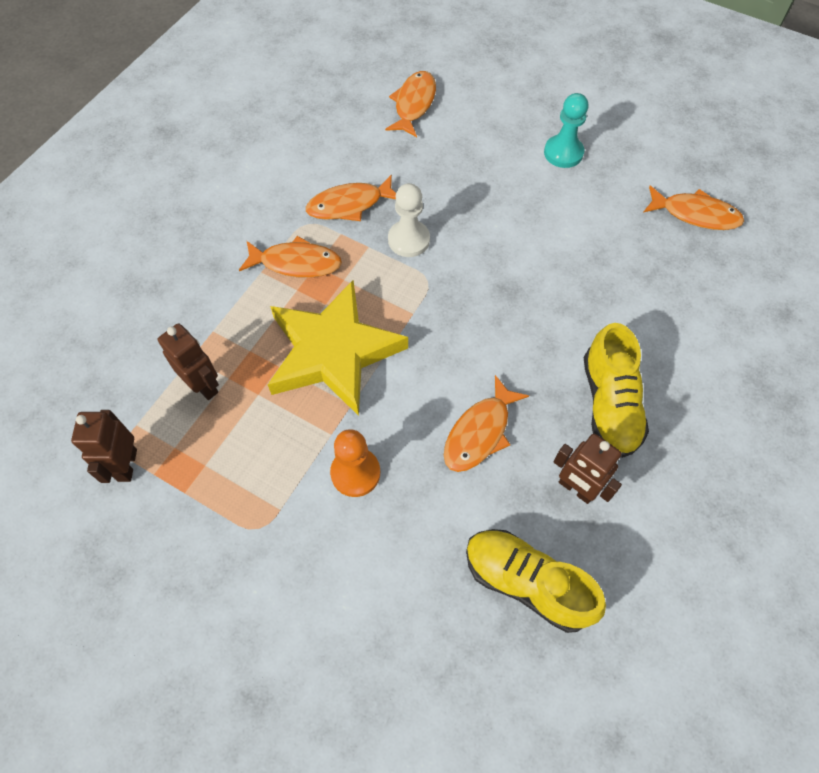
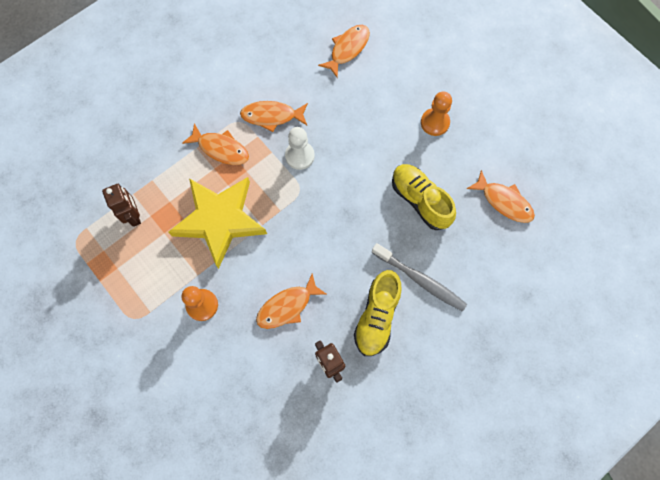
camera: 20 degrees right, 10 degrees up
brown robot [71,410,137,483] -> none
yellow shoe [466,529,606,633] -> yellow shoe moved to [392,164,456,230]
turquoise pawn [544,93,588,168] -> orange pawn [421,92,452,136]
none -> grey toothbrush [372,243,467,312]

